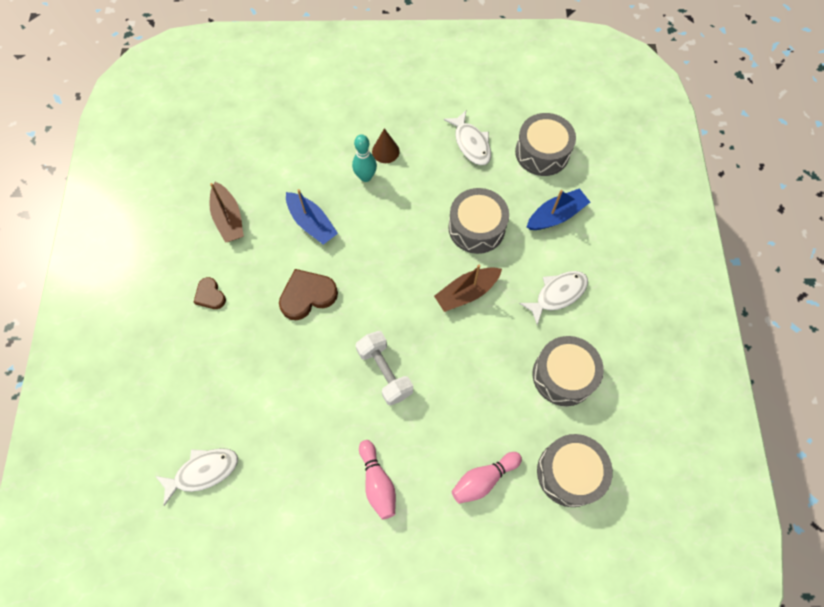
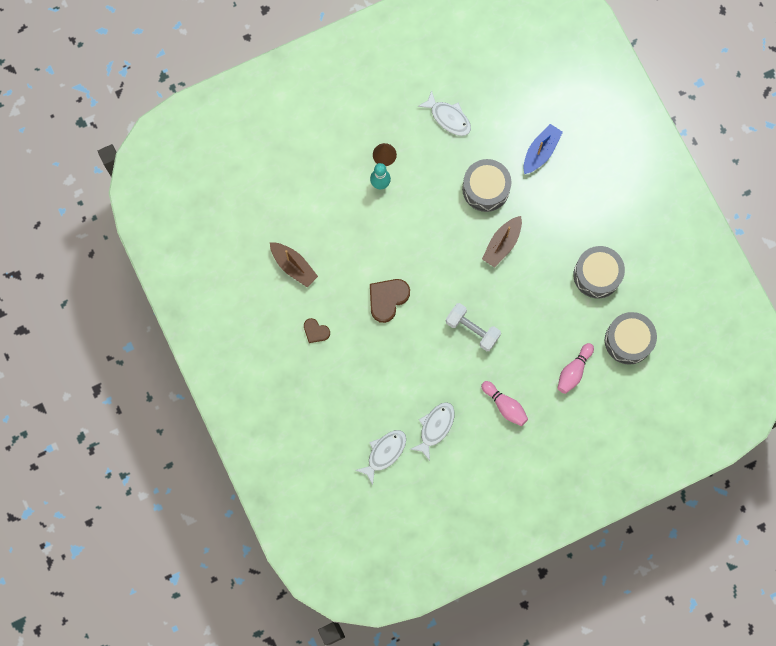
camera: 25 degrees left, 10 degrees up
blue boat [286,189,338,245] -> none
grey drum [515,113,576,176] -> none
white fish [519,271,588,325] -> white fish moved to [410,402,455,461]

